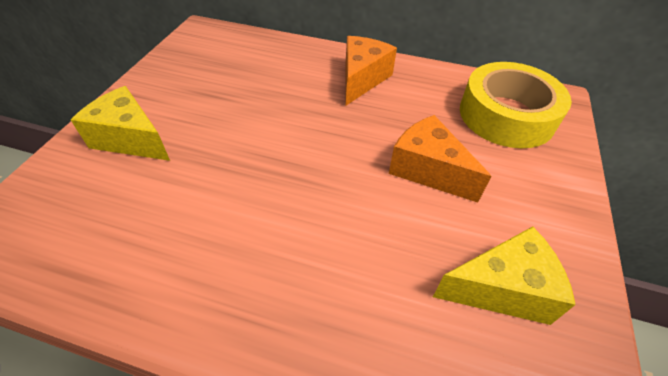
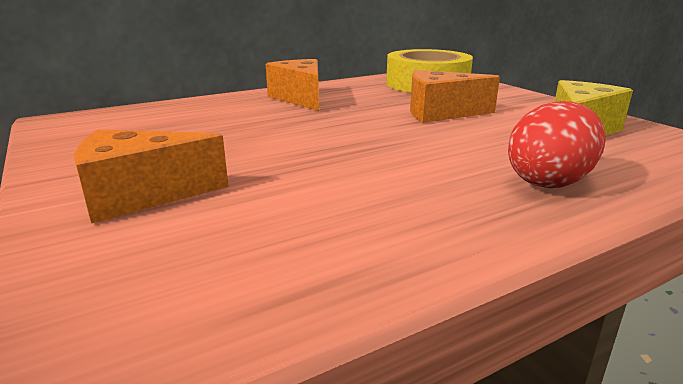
camera: 45 degrees left, 25 degrees down
yellow cheese [71,86,170,161] -> orange cheese [74,129,229,223]
none -> red egg [508,101,606,188]

